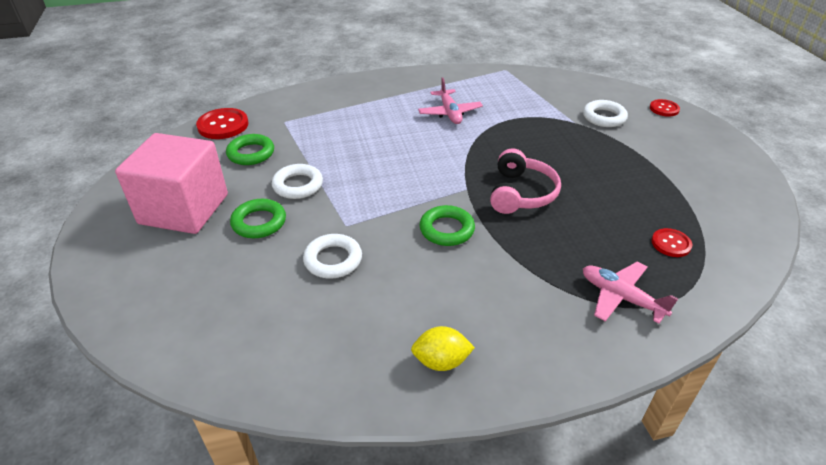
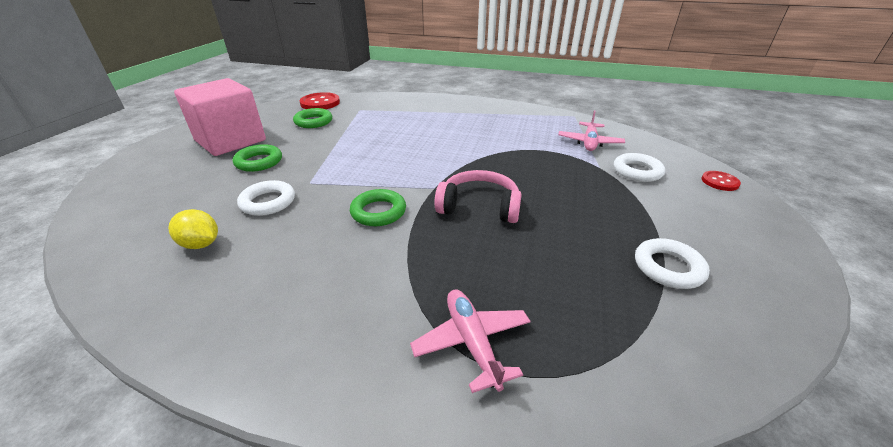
camera: 30 degrees right, 5 degrees down
white ring [272,164,323,199] -> white ring moved to [635,238,710,289]
yellow lemon [411,326,475,371] -> yellow lemon moved to [168,209,218,249]
pink plane [418,77,483,124] -> pink plane moved to [558,110,625,151]
pink headphones [490,149,561,214] -> pink headphones turned 120 degrees counterclockwise [434,170,522,223]
red button [652,228,692,257] -> none

